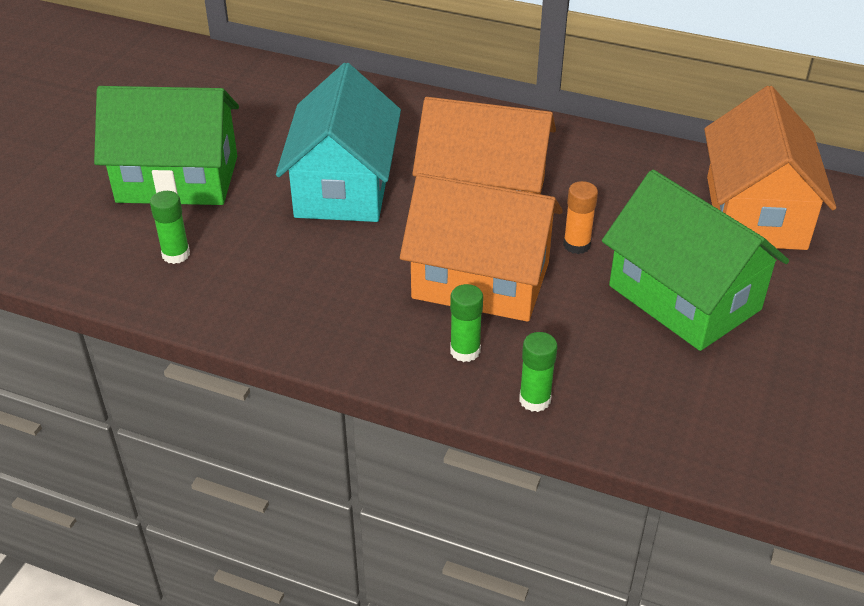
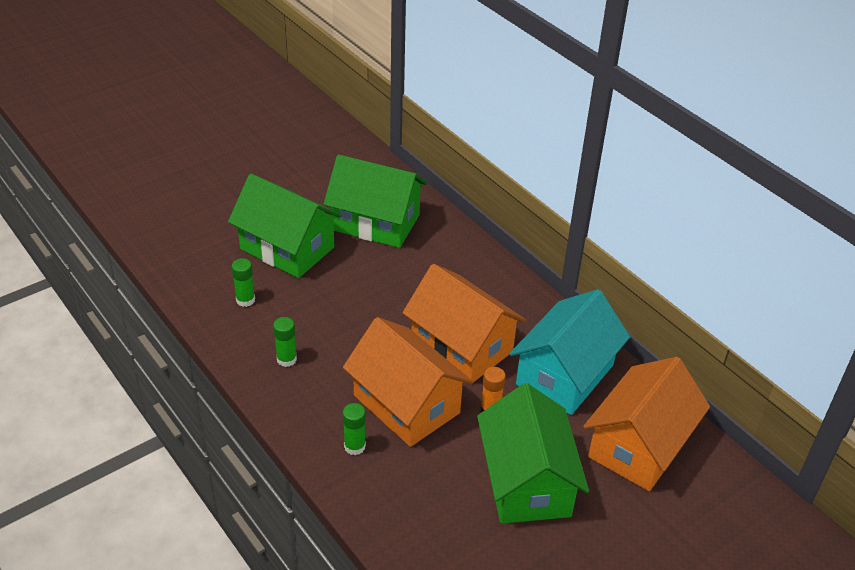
camera: 30 degrees right, 0 degrees up
turquoise house [276,63,401,222] -> turquoise house moved to [509,289,630,415]
green glue stick [519,332,558,412] -> green glue stick moved to [273,317,297,367]
none -> green house [324,155,427,248]

